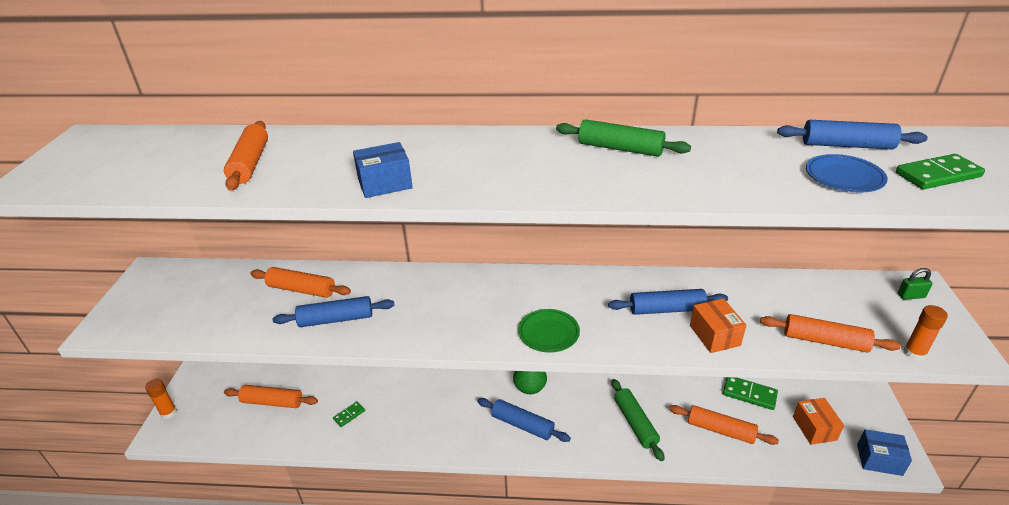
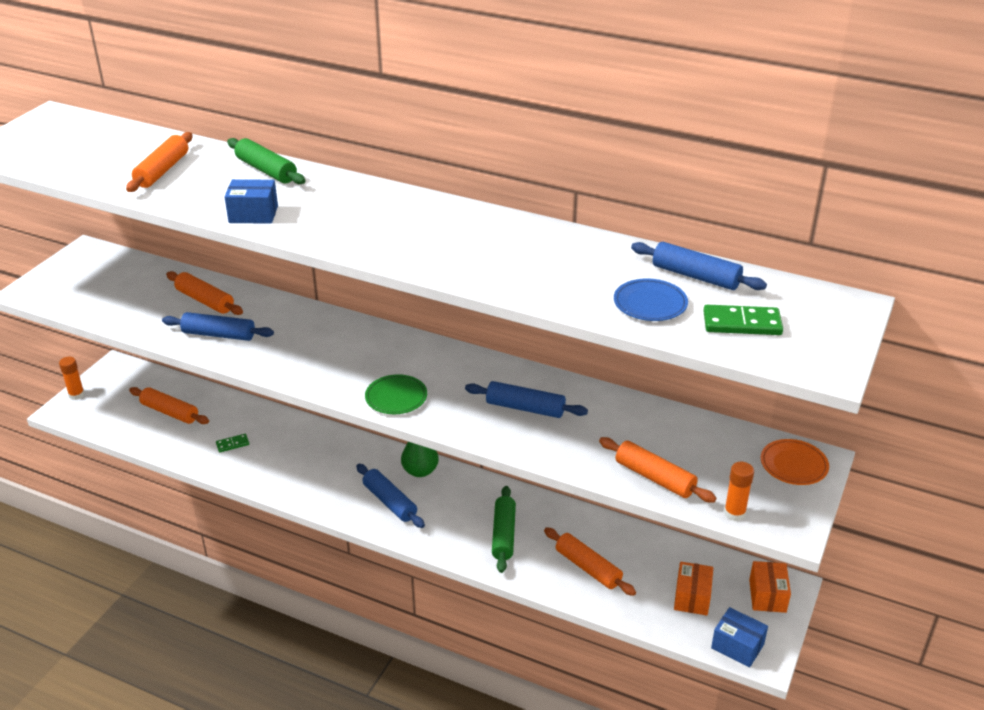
camera: 20 degrees right, 0 degrees up
green rolling pin [556,119,691,157] -> green rolling pin moved to [227,138,305,184]
orange box [690,298,747,353] -> orange box moved to [749,561,791,613]
green domino [723,377,778,410] -> none
green padlock [898,268,932,300] -> orange plate [761,439,829,485]

